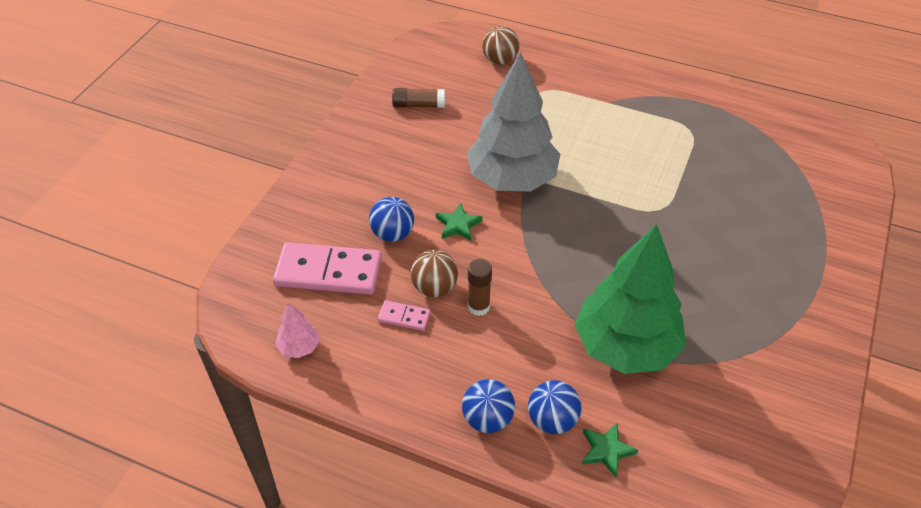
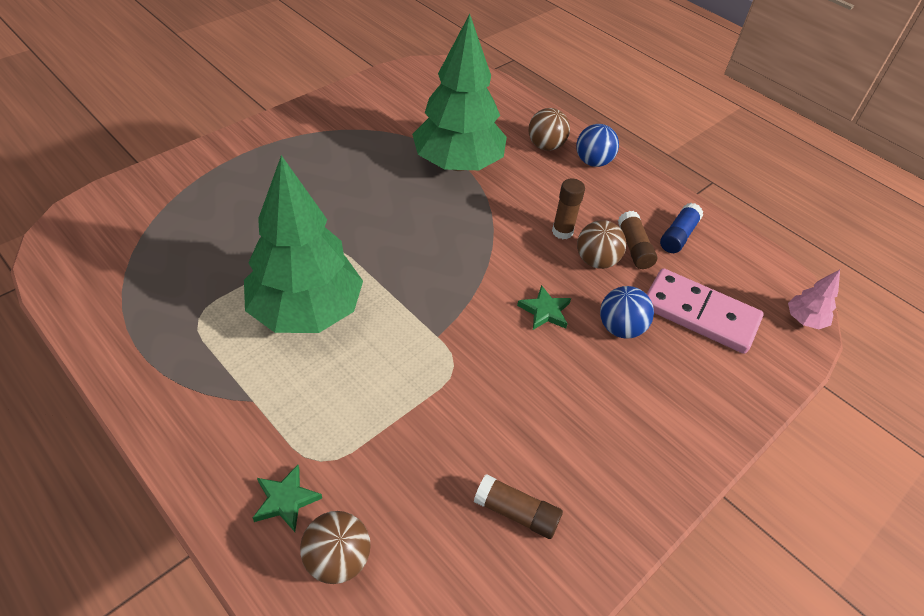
camera: 160 degrees left, 0 degrees up
pink tree [275,303,320,358] -> pink tree moved to [788,270,840,329]
pink domino [378,300,431,331] -> brown glue stick [618,211,657,269]
grey tree [467,52,560,191] -> none
blue ball [528,380,581,434] -> brown ball [528,108,570,151]
green star [582,422,638,478] -> green star moved to [253,465,322,532]
none -> green tree [244,155,363,333]
none -> blue glue stick [660,203,703,253]

